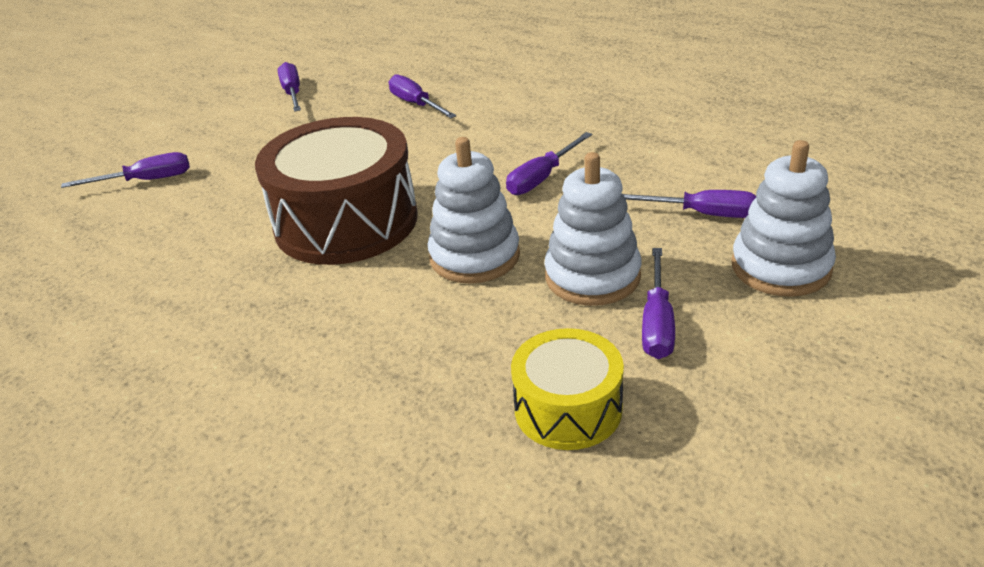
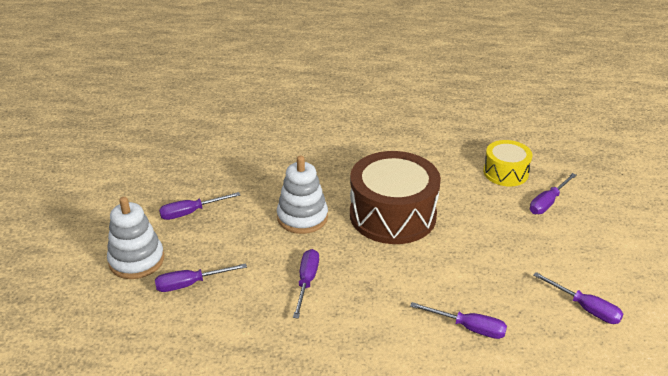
camera: 145 degrees right, 0 degrees up
yellow drum [511,328,624,450] -> yellow drum moved to [483,140,533,186]
white stacking toy [544,152,641,306] -> none
purple screwdriver [642,248,675,359] -> purple screwdriver turned 90 degrees counterclockwise [159,192,240,220]

